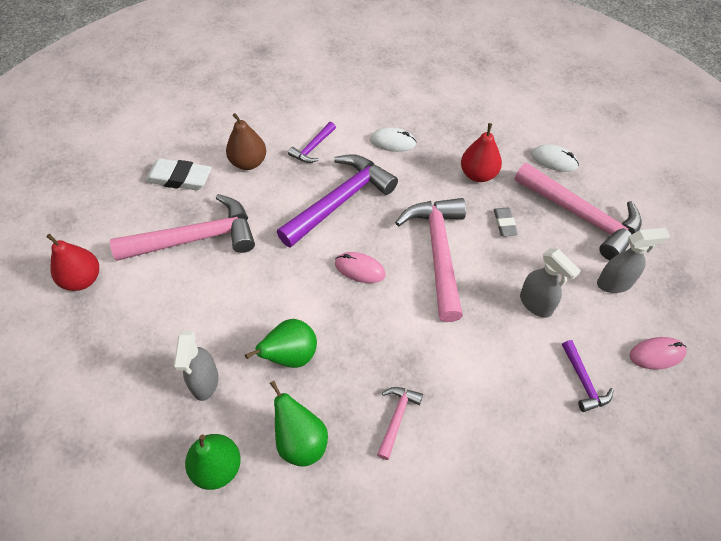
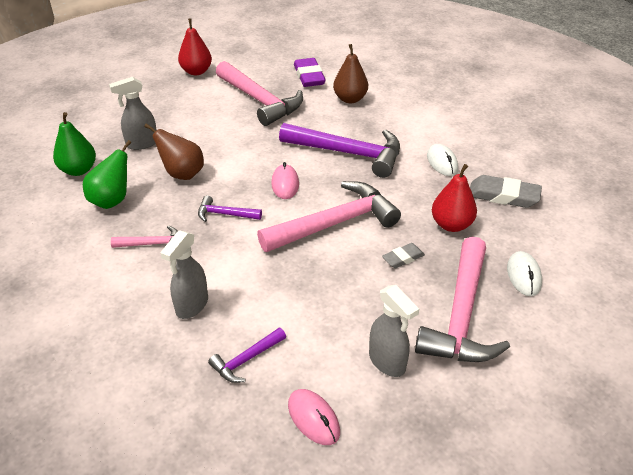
camera: 65 degrees right, 15 degrees down
white eraser [145,158,212,190] -> purple eraser [294,58,326,87]
green pear [245,319,317,368] -> brown pear [144,123,204,180]
purple hammer [288,122,336,163] -> purple hammer moved to [198,195,262,222]
grey spray bottle [520,248,581,318] -> grey spray bottle moved to [160,230,208,319]
none -> grey eraser [470,175,542,208]

